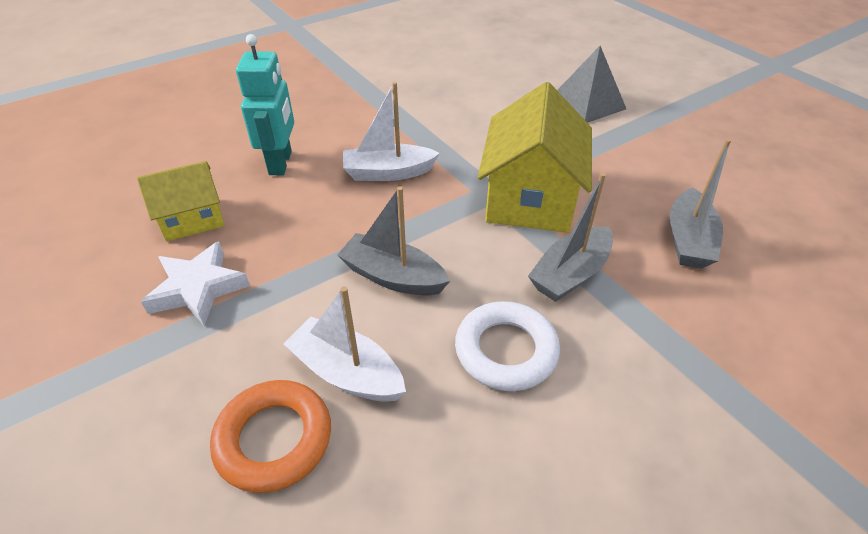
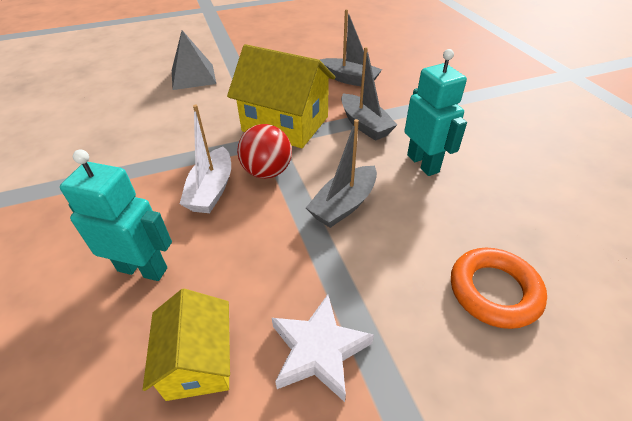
camera: 75 degrees left, 0 degrees up
white boat [283,286,406,402] -> none
white ring [455,301,560,391] -> turquoise robot [404,49,467,176]
none -> red ball [237,124,292,179]

